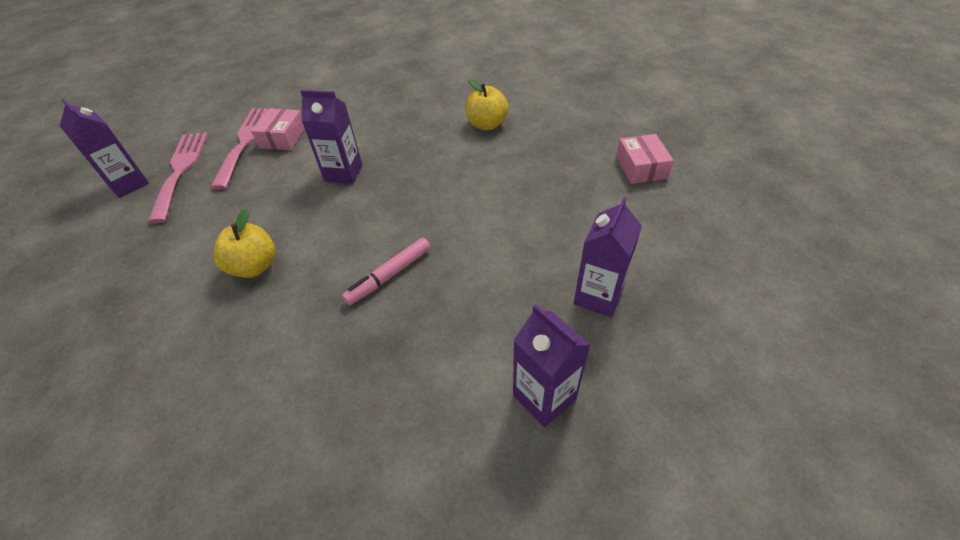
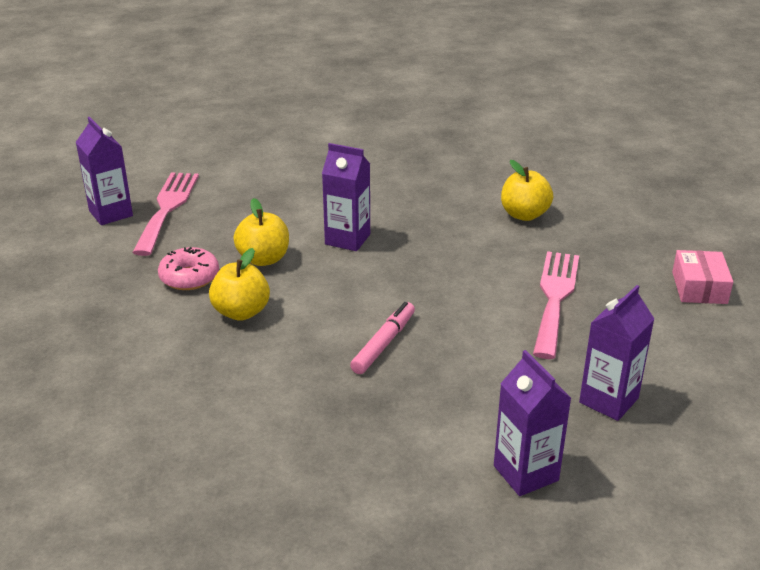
camera: 10 degrees right, 15 degrees down
pink fork [211,108,275,190] -> pink fork moved to [533,251,579,359]
pink box [251,109,305,150] -> none
pink marker [342,238,431,305] -> pink marker turned 150 degrees clockwise [350,302,415,374]
none -> pink donut [158,247,219,290]
none -> yellow apple [234,198,289,266]

